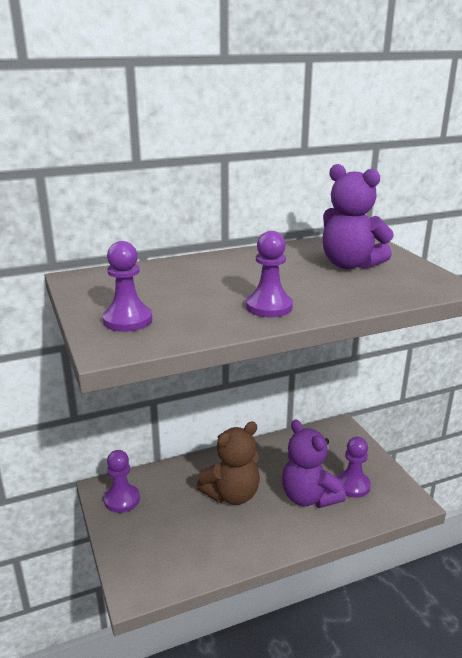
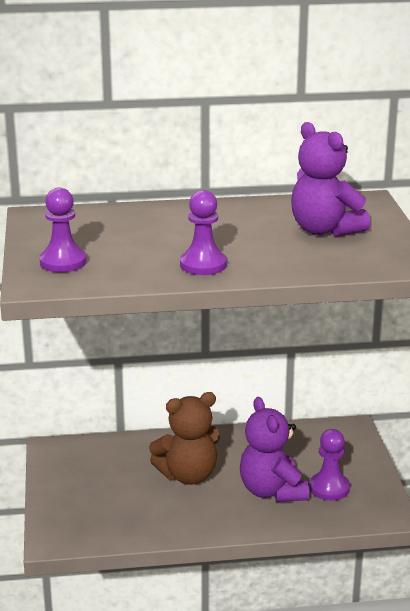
camera: 15 degrees right, 0 degrees up
purple pawn [104,450,140,513] -> none

